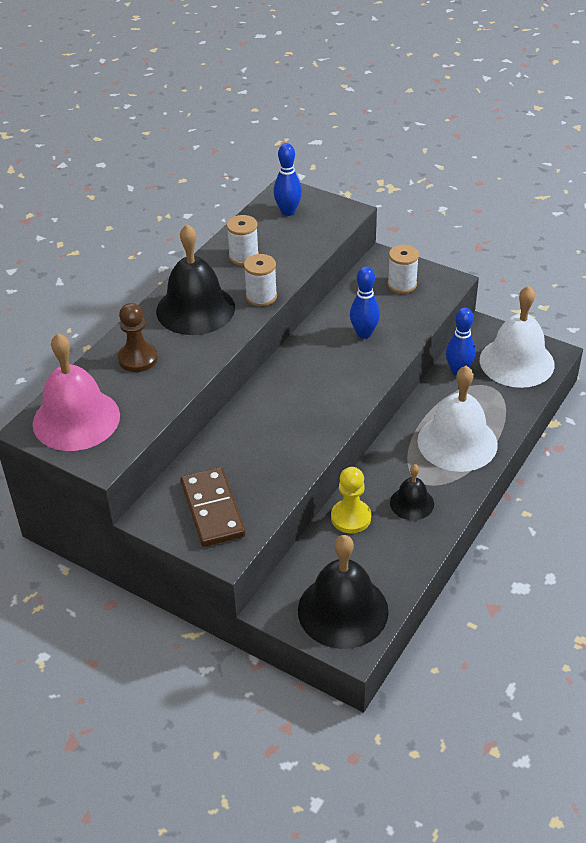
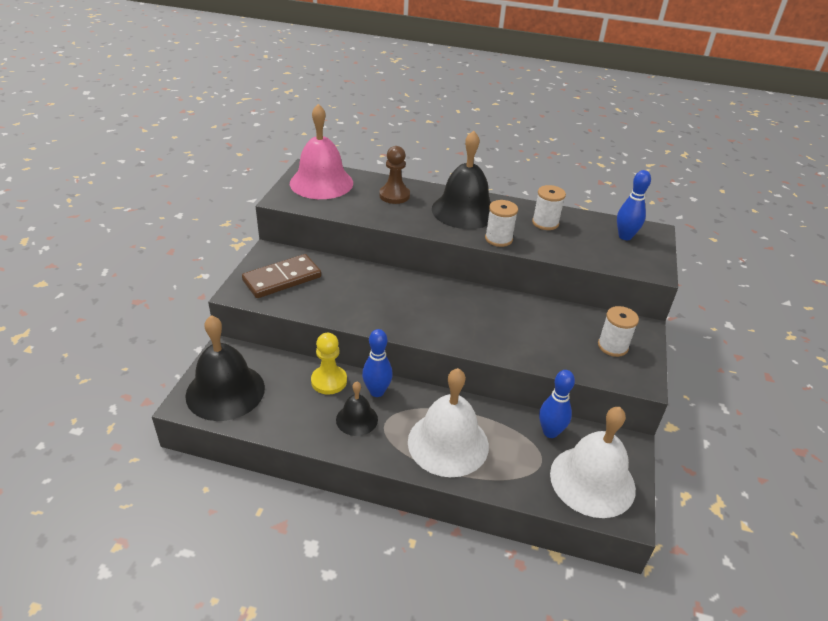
camera: 70 degrees right, 5 degrees down
blue bowling pin [350,267,380,339] -> blue bowling pin moved to [362,329,393,397]

